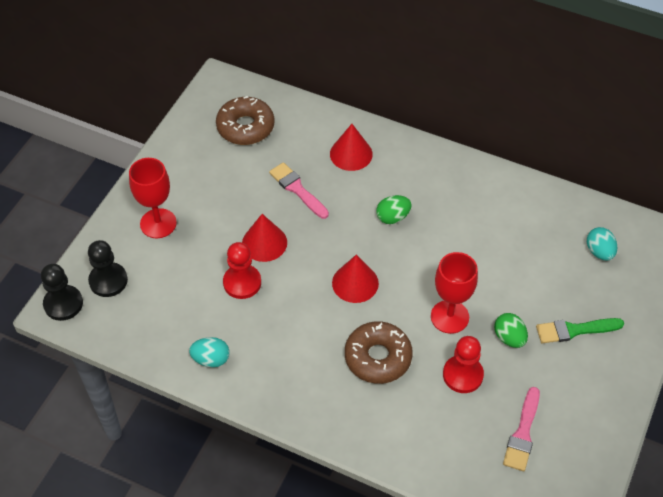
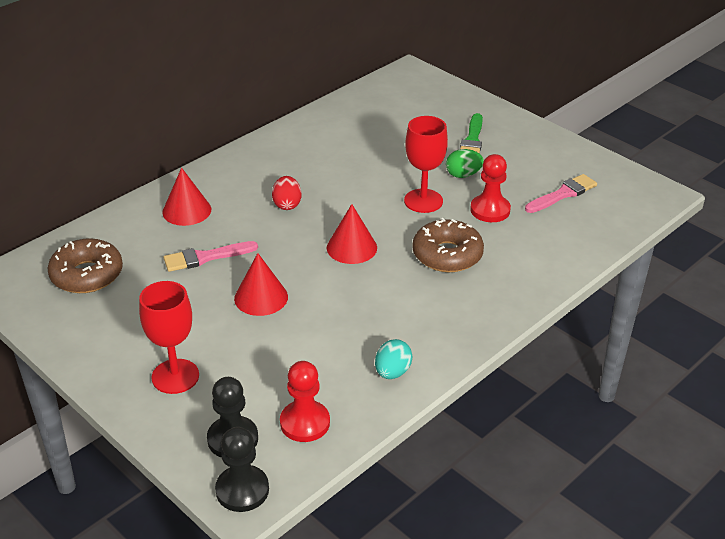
camera: 70 degrees left, 15 degrees down
red pawn [223,242,261,299] -> red pawn moved to [280,361,330,442]
green egg [376,195,412,224] -> red egg [272,176,302,210]
pink brush [503,387,540,471] -> pink brush turned 75 degrees counterclockwise [525,174,597,213]
turquoise egg [587,227,618,261] -> none

